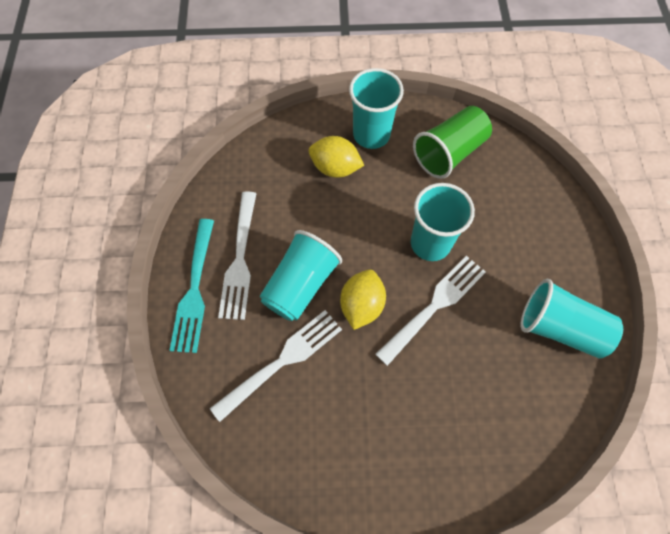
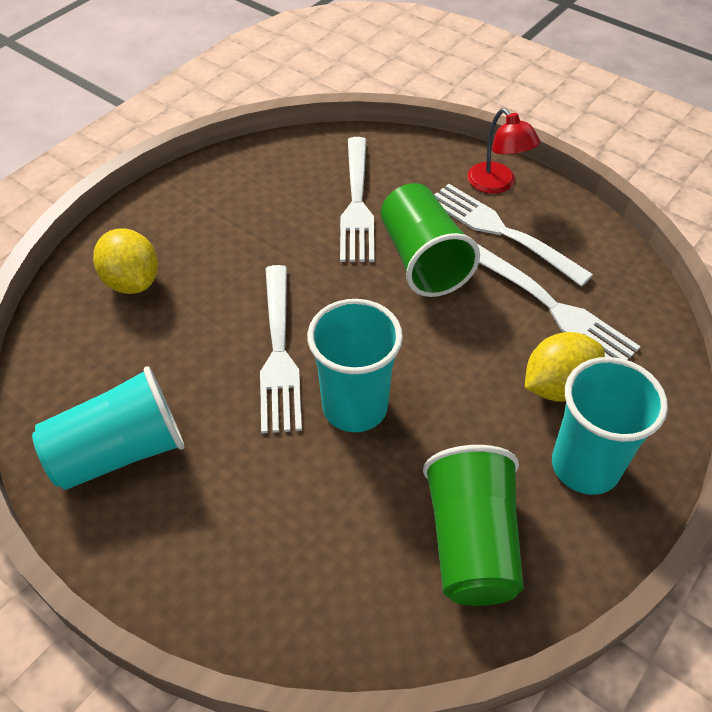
camera: 130 degrees right, 15 degrees down
turquoise fork [169,219,214,353] -> red lamp [467,108,540,194]
turquoise cup [260,230,342,321] -> green cup [381,183,480,297]
yellow lemon [340,269,386,330] -> yellow lemon moved to [93,228,158,294]
none -> white fork [477,244,641,360]

